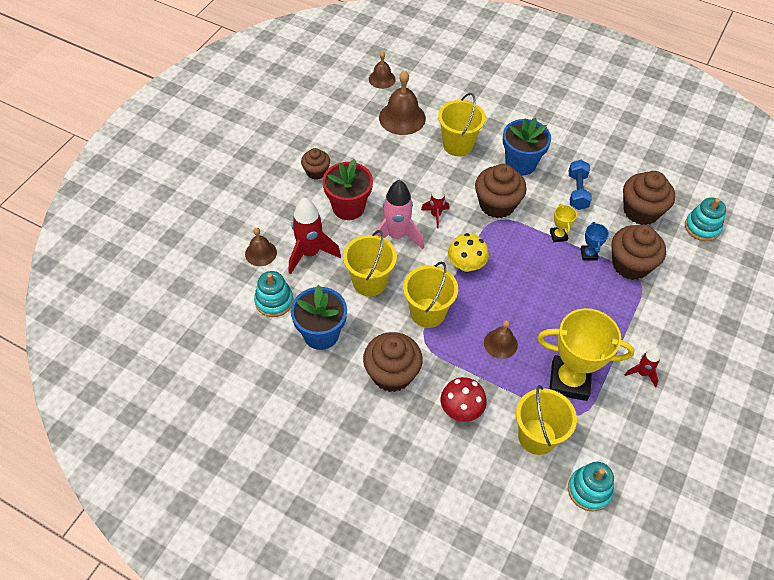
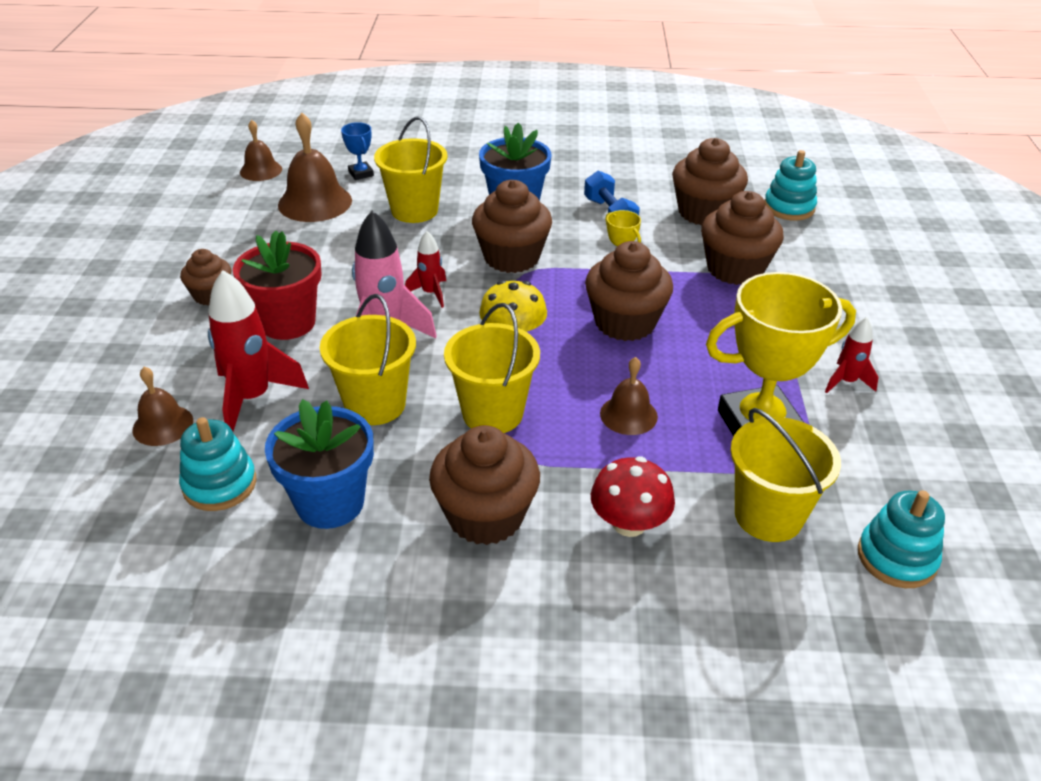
camera: 25 degrees left, 15 degrees down
blue trophy [580,222,609,261] -> blue trophy moved to [341,122,374,180]
none -> brown cupcake [585,241,673,341]

